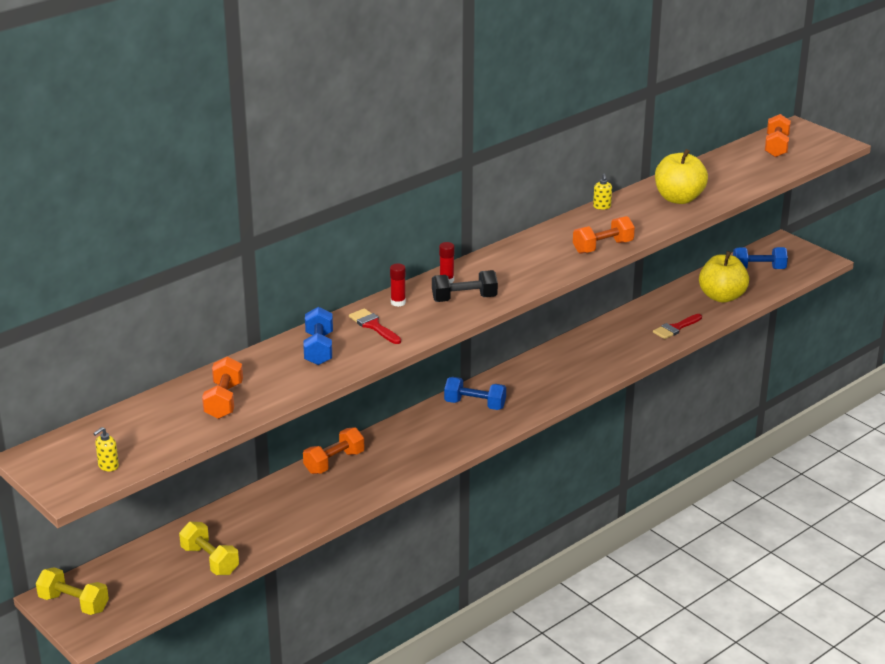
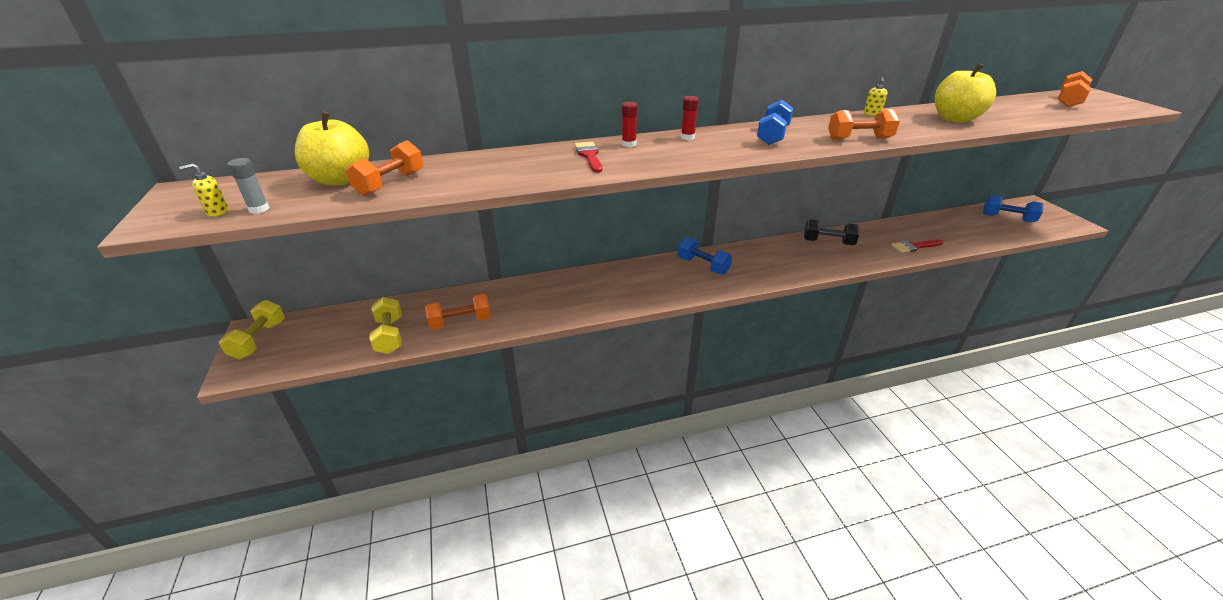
camera: 25 degrees right, 5 degrees up
yellow dumbbell [36,567,109,615] -> yellow dumbbell turned 45 degrees clockwise [219,300,285,359]
blue dumbbell [303,307,333,365] -> blue dumbbell moved to [757,100,793,145]
orange dumbbell [303,427,364,474] -> orange dumbbell moved to [425,293,491,330]
black dumbbell [432,270,498,302] -> black dumbbell moved to [804,220,860,245]
yellow apple [699,251,749,303] -> yellow apple moved to [294,111,369,186]
none -> grey glue stick [228,158,270,214]

